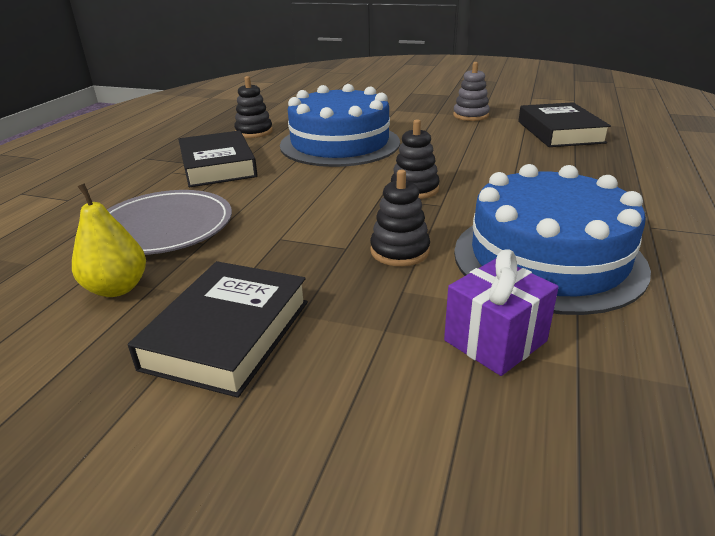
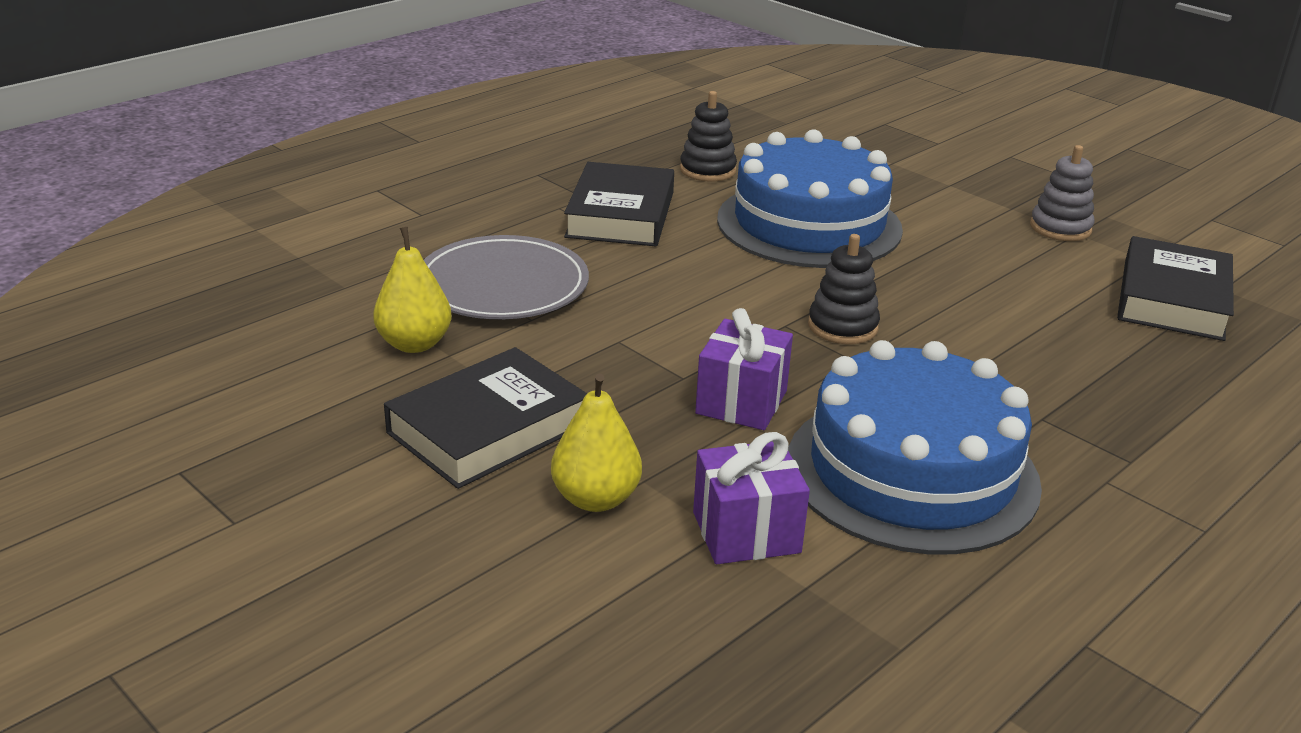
camera: 25 degrees right, 0 degrees up
black stacking toy [370,170,430,266] -> purple gift [695,308,793,430]
none -> yellow pear [551,374,642,512]

